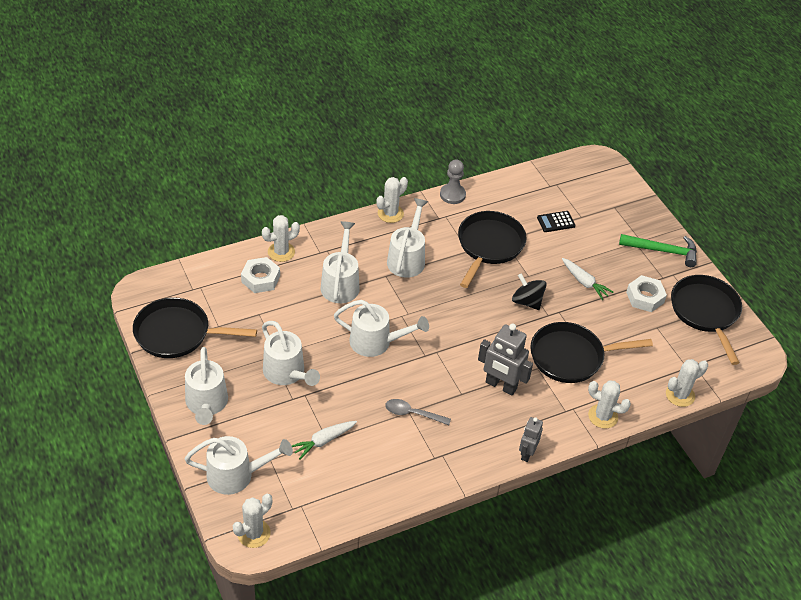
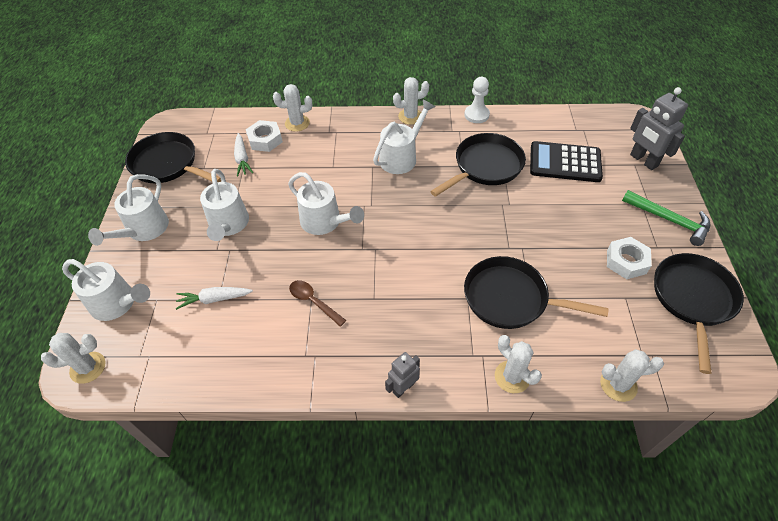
camera: 30 degrees right, 5 degrees up
white watering can [321,221,360,303] -> none
grey spoon [385,399,451,425] -> brown spoon [289,280,346,327]
grey pawn [440,160,466,204] -> white pawn [464,77,490,123]
grey robot [478,323,533,396] -> grey robot moved to [630,87,688,170]
black spinning top [512,273,547,310] -> none
black calculator [537,211,576,232] -> black calculator [530,141,603,182], size x1.98
white carrot [562,258,613,300] -> white carrot moved to [234,133,253,177]

